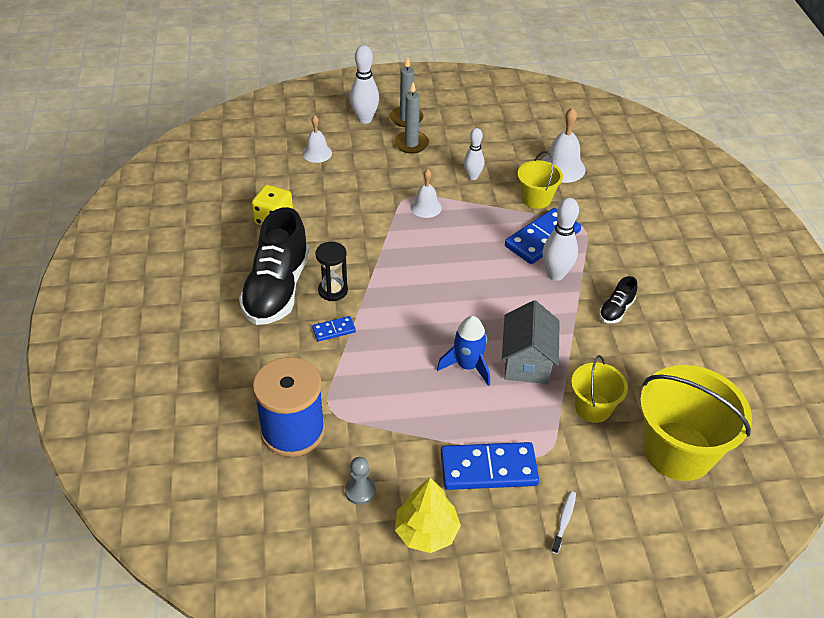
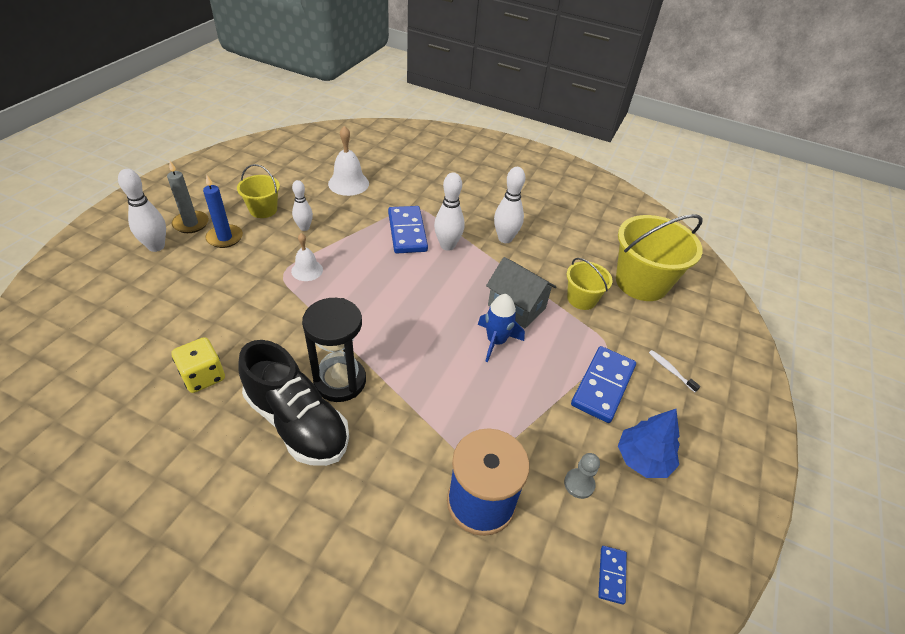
camera: 60 degrees left, 0 degrees up
white bell [302,115,332,163] -> none
blue domino [312,316,356,342] -> blue domino moved to [598,546,627,605]
black hourglass [315,242,348,301] -> black hourglass [302,298,366,402], size x1.64
grey candle [394,82,429,154] -> blue candle [203,175,243,248]
yellow tree [395,477,461,553] -> blue tree [618,409,680,478]
yellow bucket [517,151,563,209] -> yellow bucket moved to [237,164,280,218]
black shoe [599,276,637,323] -> white bowling pin [494,167,525,243]

